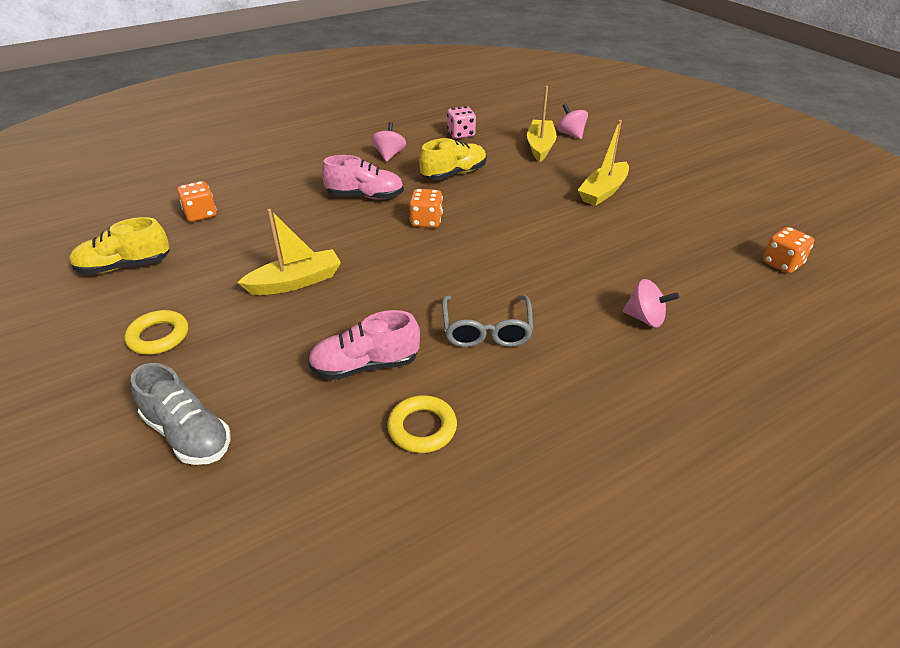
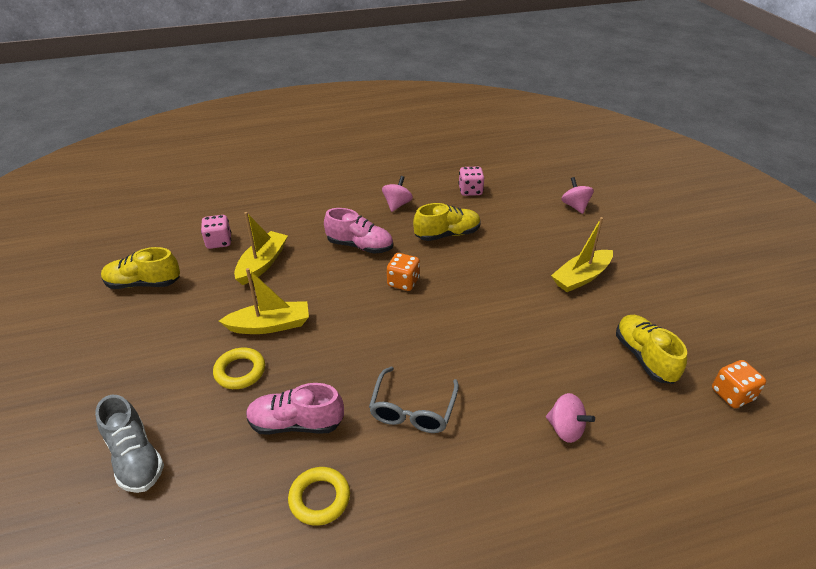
camera: 15 degrees right, 0 degrees up
yellow ring [124,310,188,355] -> yellow ring moved to [213,347,265,389]
orange dice [177,181,217,222] -> pink dice [201,215,231,249]
yellow boat [527,86,557,162] -> yellow boat moved to [234,212,288,285]
none -> yellow shoe [616,315,687,384]

